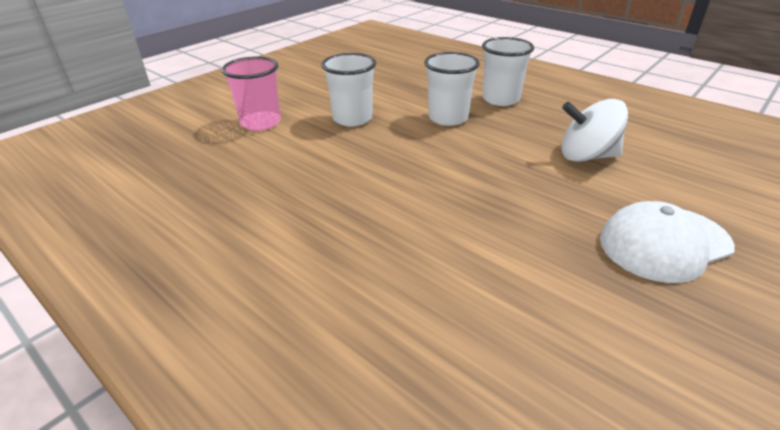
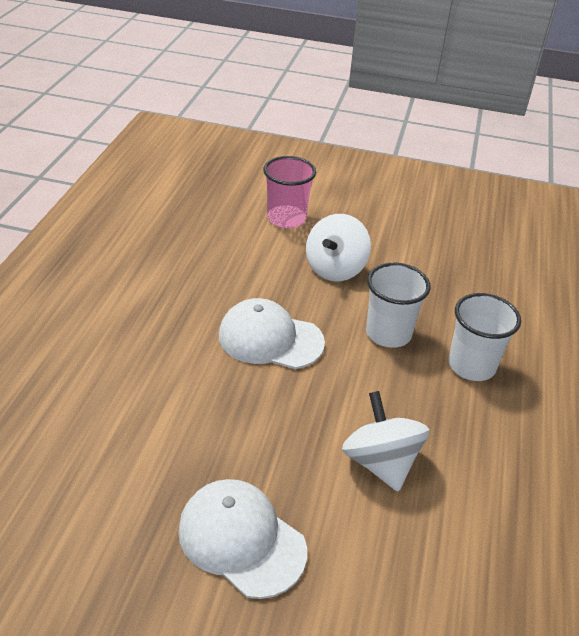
camera: 60 degrees right, 5 degrees up
white cup [321,53,376,127] -> white spinning top [306,214,371,281]
none -> white cap [219,298,325,369]

